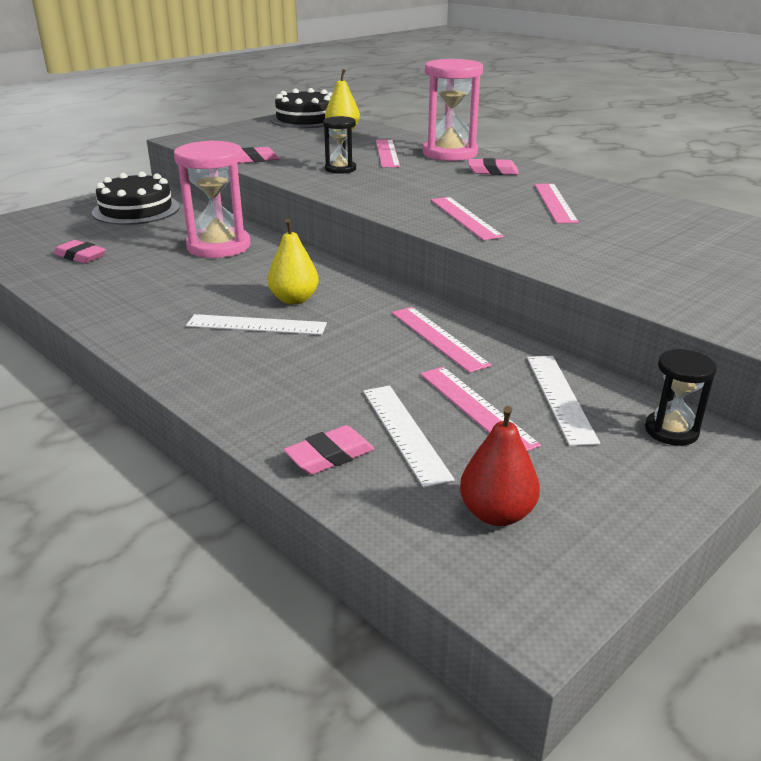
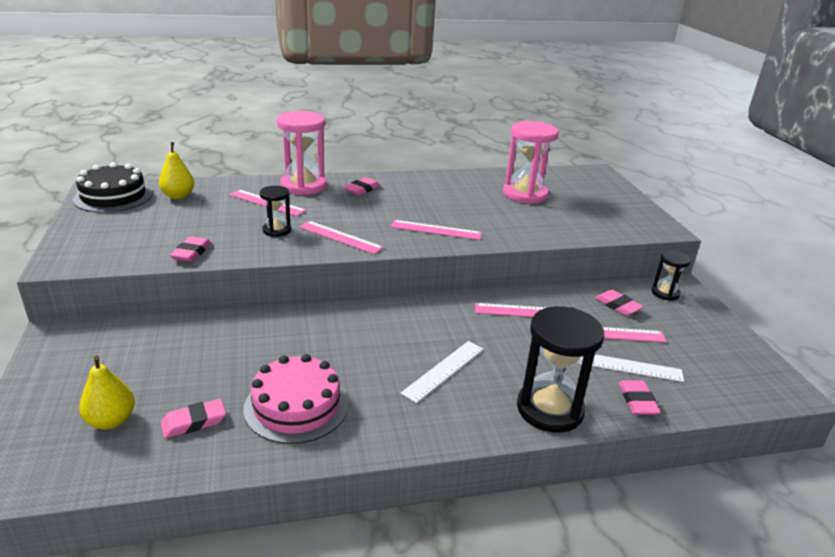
camera: 60 degrees left, 0 degrees up
black cake [92,171,180,225] -> none
pink hourglass [174,140,251,258] -> pink hourglass moved to [503,121,559,204]
yellow pear [268,219,319,304] -> yellow pear moved to [79,356,135,430]
red pear [460,406,540,526] -> none
white ruler [527,356,600,446] -> pink eraser [595,289,644,316]
pink ruler [534,184,579,223] -> pink ruler moved to [299,221,384,254]
none -> pink cake [243,354,349,444]
none -> black hourglass [517,306,604,433]

